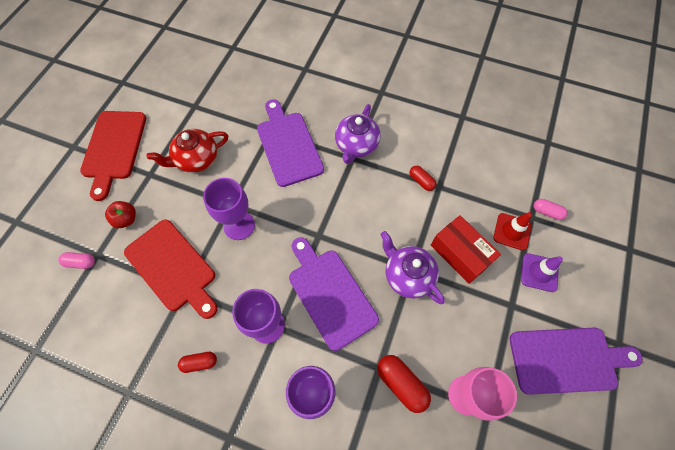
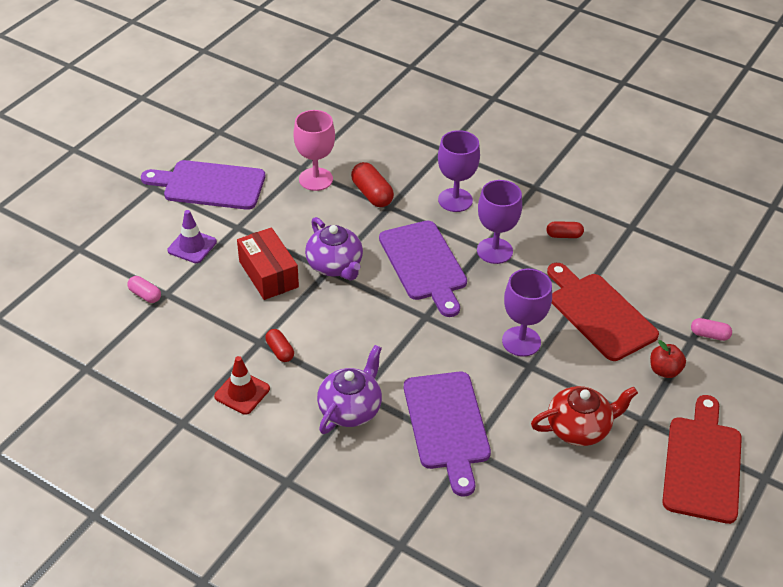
camera: 170 degrees left, 20 degrees down
red traffic cone [493,212,532,251] -> red traffic cone moved to [214,356,270,415]

